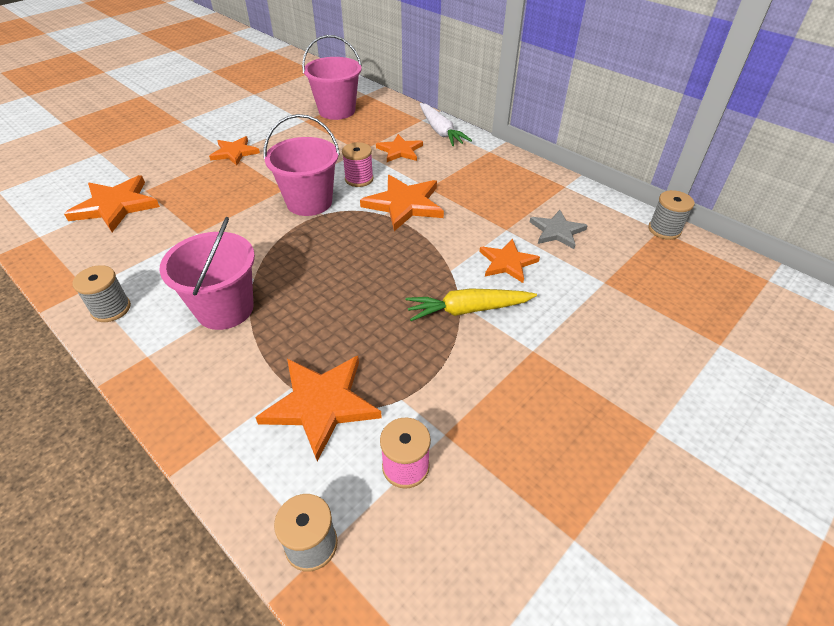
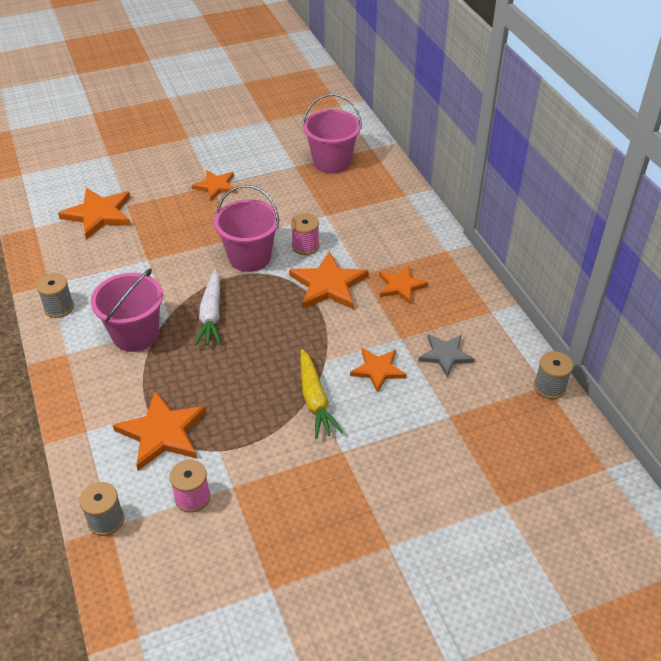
camera: 25 degrees right, 0 degrees up
orange star [376,134,423,162] -> orange star moved to [379,265,428,304]
yellow carrot [405,288,537,321] -> yellow carrot turned 120 degrees counterclockwise [300,349,343,439]
white carrot [420,103,472,146] -> white carrot moved to [194,270,221,345]

